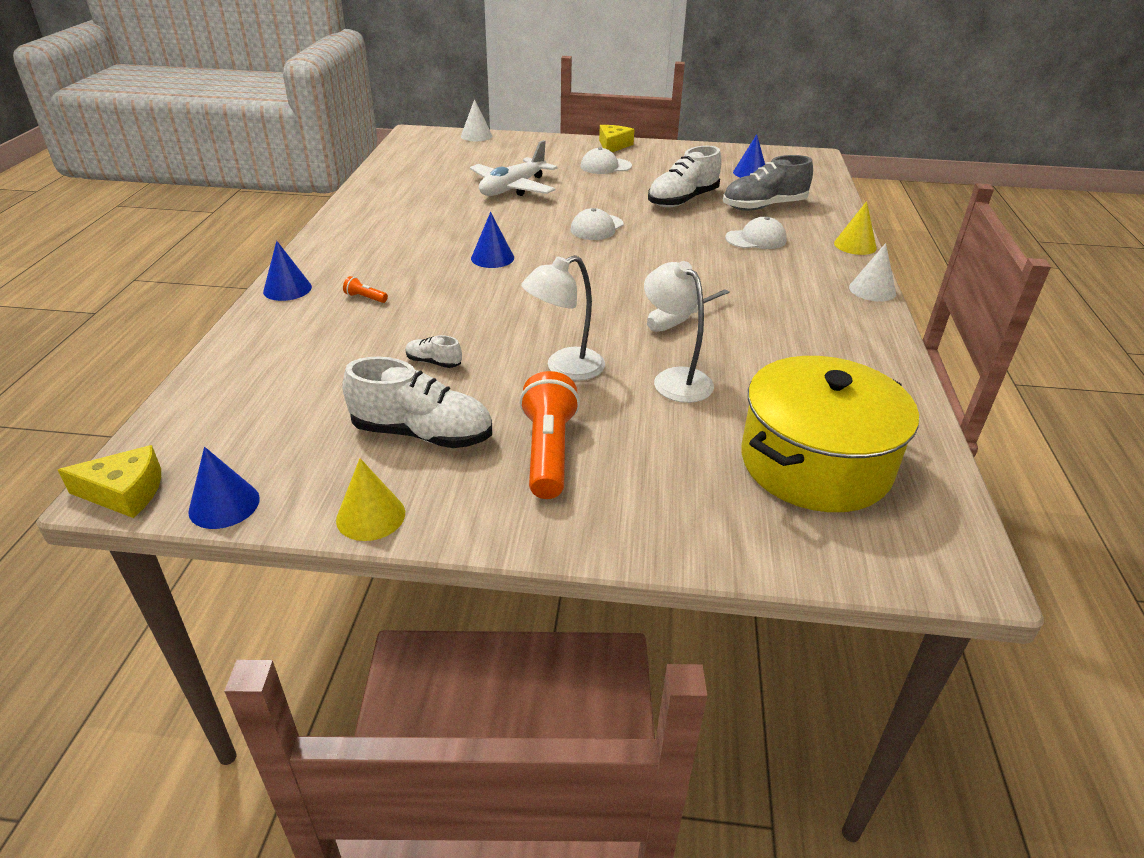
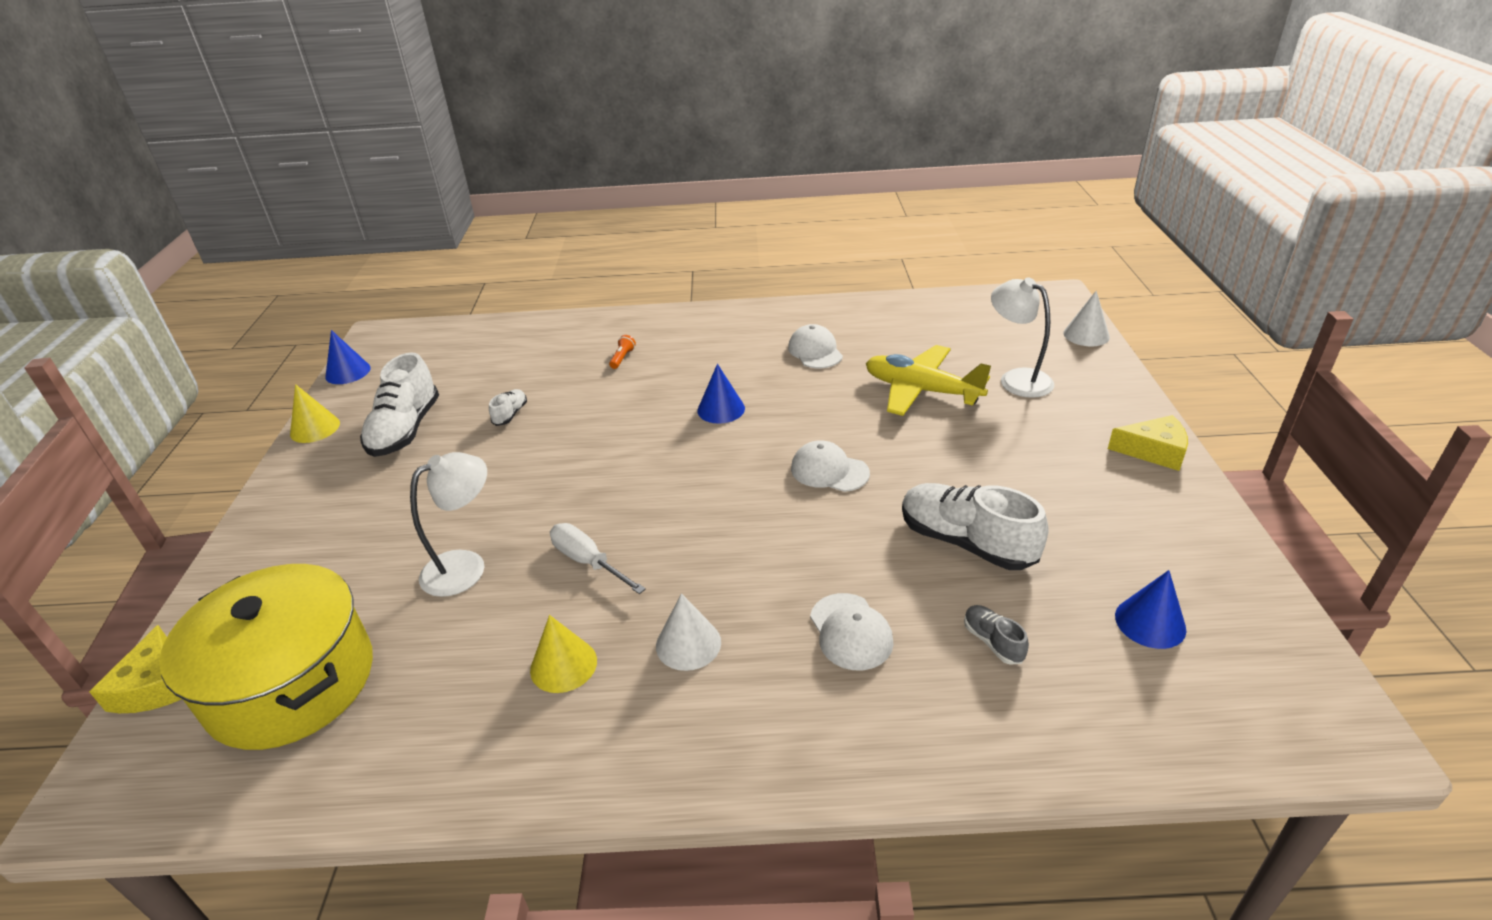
camera: 85 degrees right, 0 degrees up
yellow cheese [58,445,161,518] -> yellow cheese moved to [89,625,181,713]
blue cone [263,241,312,301] -> none
white plane [470,140,558,196] -> yellow plane [866,345,991,416]
orange flashlight [520,371,580,499] -> none
white lamp [521,255,605,381] -> white lamp moved to [991,277,1054,398]
white cap [581,147,632,174] -> white cap moved to [788,324,843,368]
grey shoe [723,155,813,211] -> grey shoe [964,605,1029,665], size x0.47
yellow cone [834,201,877,255] -> yellow cone moved to [530,615,597,693]
white cone [849,243,896,302] -> white cone moved to [656,593,721,671]

